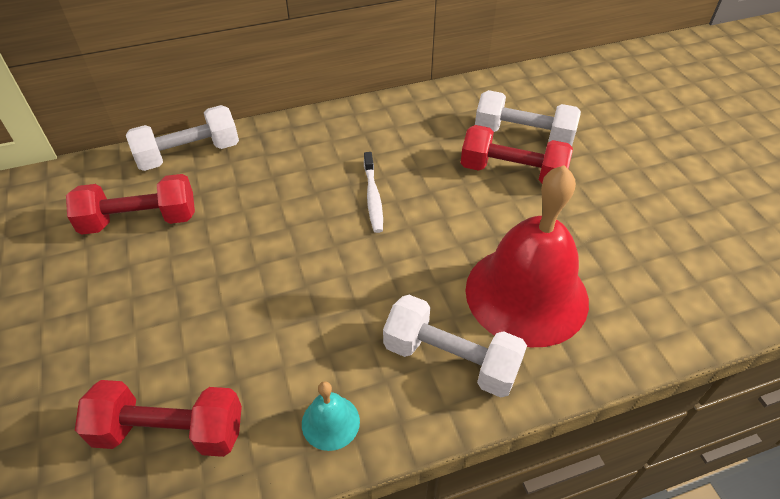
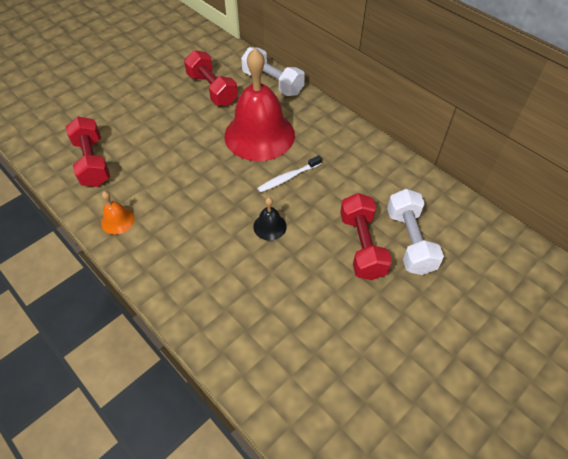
camera: 65 degrees right, 5 degrees up
turquoise bell [302,381,360,451] -> orange bell [101,191,135,235]
white dumbbell [383,295,527,398] -> none
red bell [465,165,589,347] -> red bell moved to [224,48,295,161]
none -> black bell [253,197,287,240]

